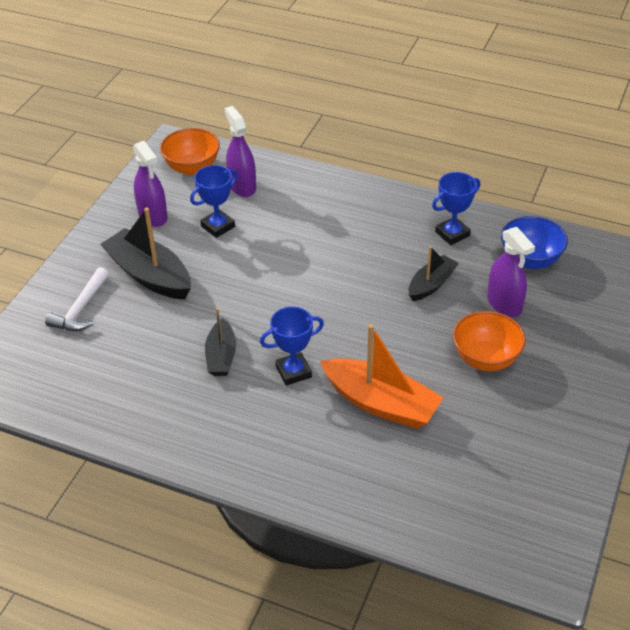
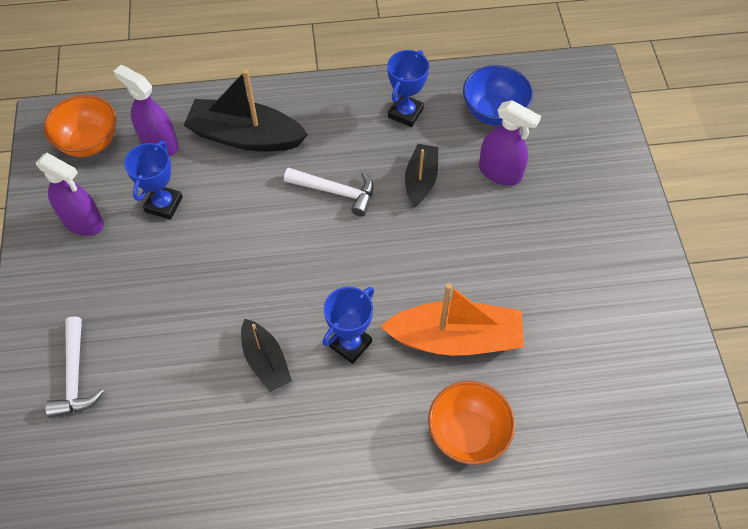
camera: 30 degrees left, 15 degrees up
black boat [100,208,191,299] -> black boat moved to [183,69,308,152]
orange bowl [453,311,526,371] -> orange bowl moved to [428,381,515,465]
none -> white hammer [284,168,374,217]

